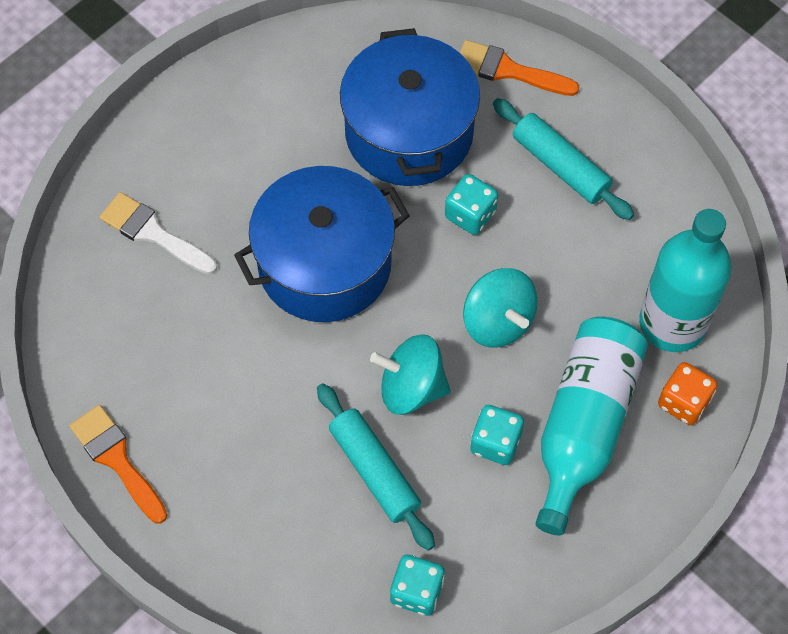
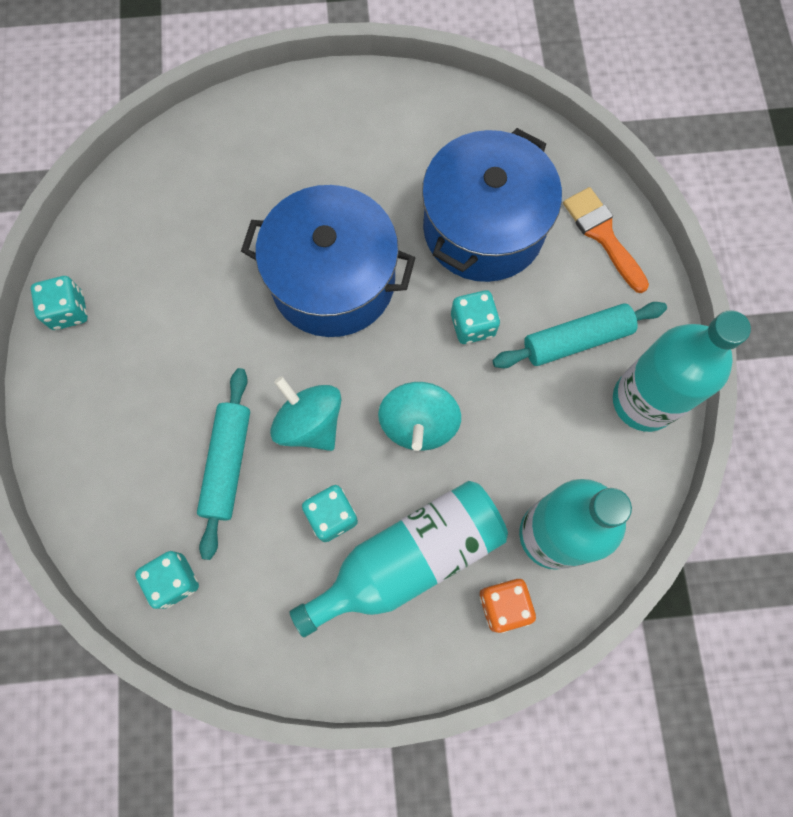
camera: 40 degrees right, 10 degrees up
orange brush [69,405,168,523] -> turquoise dice [31,276,88,330]
white brush [99,192,217,275] -> none
turquoise rolling pin [493,98,634,220] -> turquoise rolling pin turned 75 degrees clockwise [493,302,667,368]
none -> turquoise bottle [613,310,751,432]

